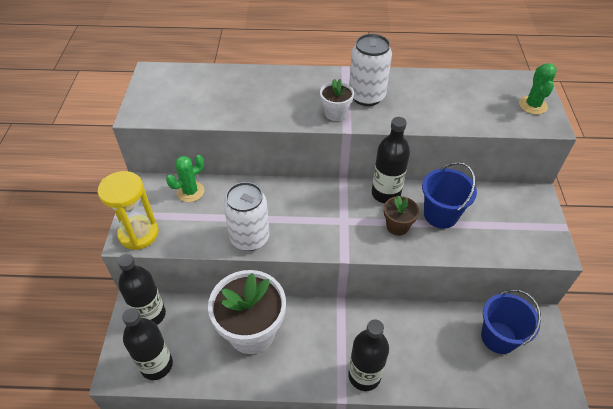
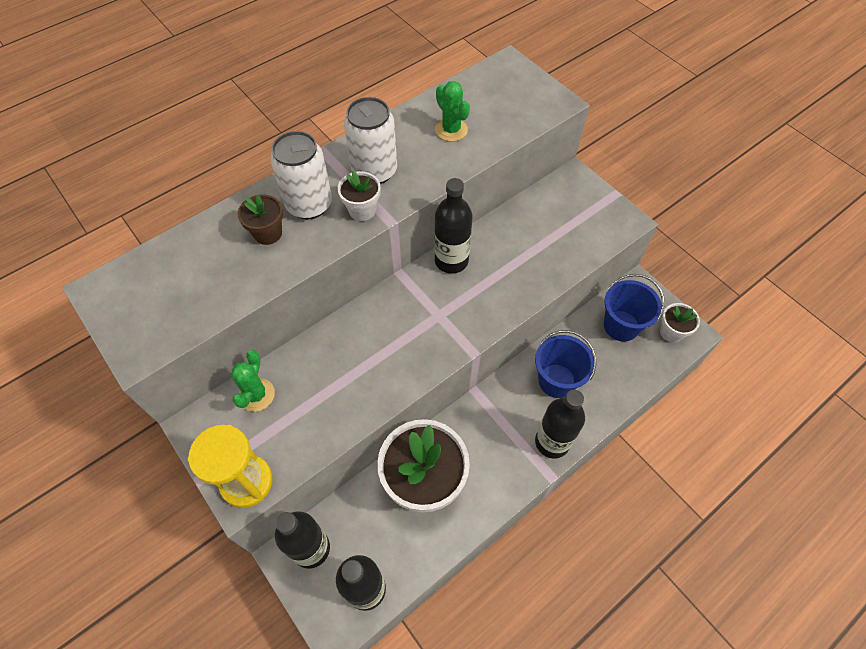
camera: 40 degrees left, 10 degrees up
white can [223,182,269,251] -> white can moved to [270,131,332,220]
brown flower pot [384,195,419,236] -> brown flower pot moved to [238,194,283,245]
blue bucket [422,162,477,229] -> blue bucket moved to [535,330,596,398]
green cactus [519,63,557,114] -> green cactus moved to [435,81,470,142]
none -> white flower pot [660,303,700,343]

